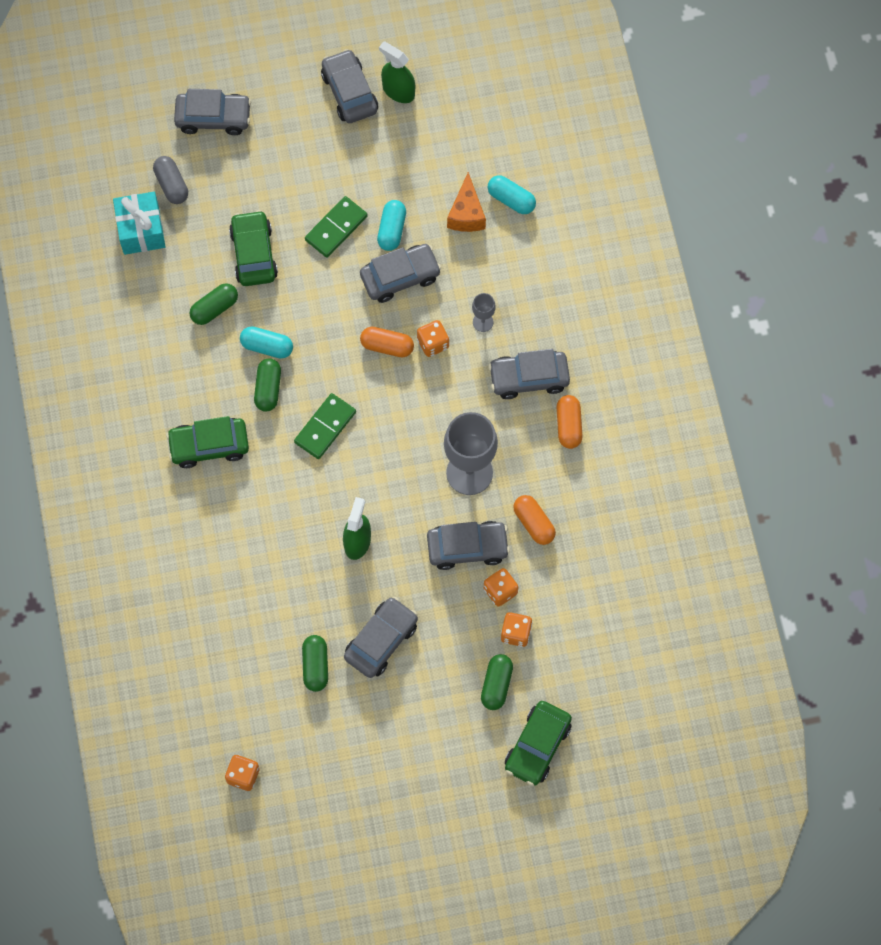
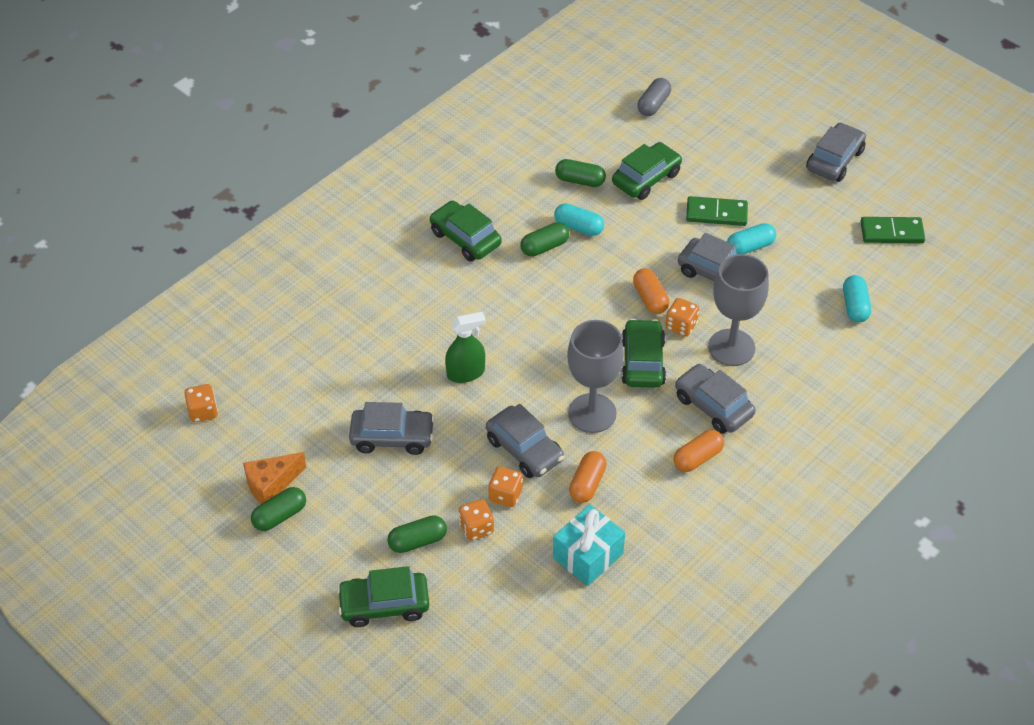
camera: 55 degrees right, 20 degrees down
turquoise gift [113,192,166,255] -> turquoise gift moved to [553,504,625,586]
grey car [174,89,251,135] -> none
turquoise capsule [240,326,293,359] -> turquoise capsule turned 45 degrees counterclockwise [554,203,604,236]
green domino [294,393,356,459] -> green domino moved to [860,217,925,243]
green capsule [302,635,328,692] -> green capsule moved to [251,487,306,531]
green spray bottle [379,42,415,103] -> none
orange cheese [447,172,486,232] -> orange cheese moved to [243,452,306,504]
grey goblet [472,293,496,332] -> grey goblet [708,254,769,366], size x2.20
none -> green car [621,319,666,388]

